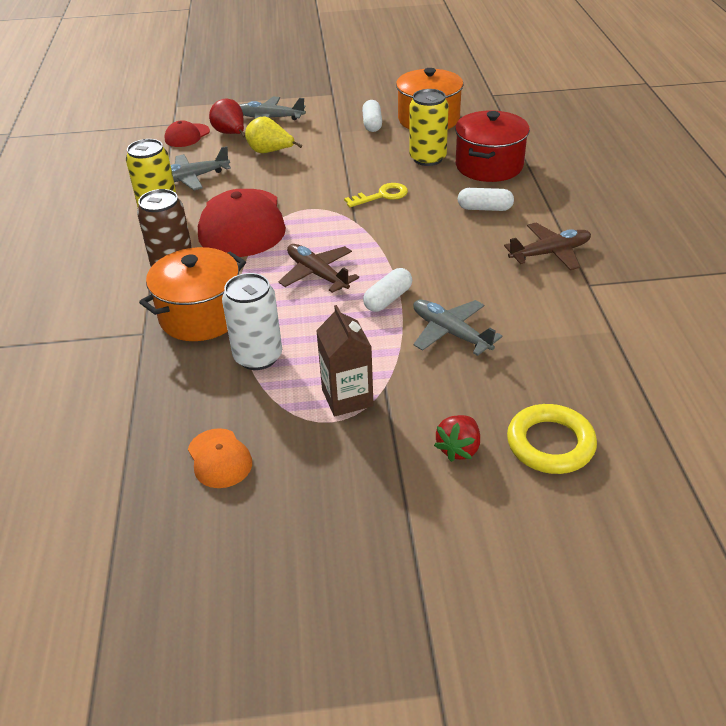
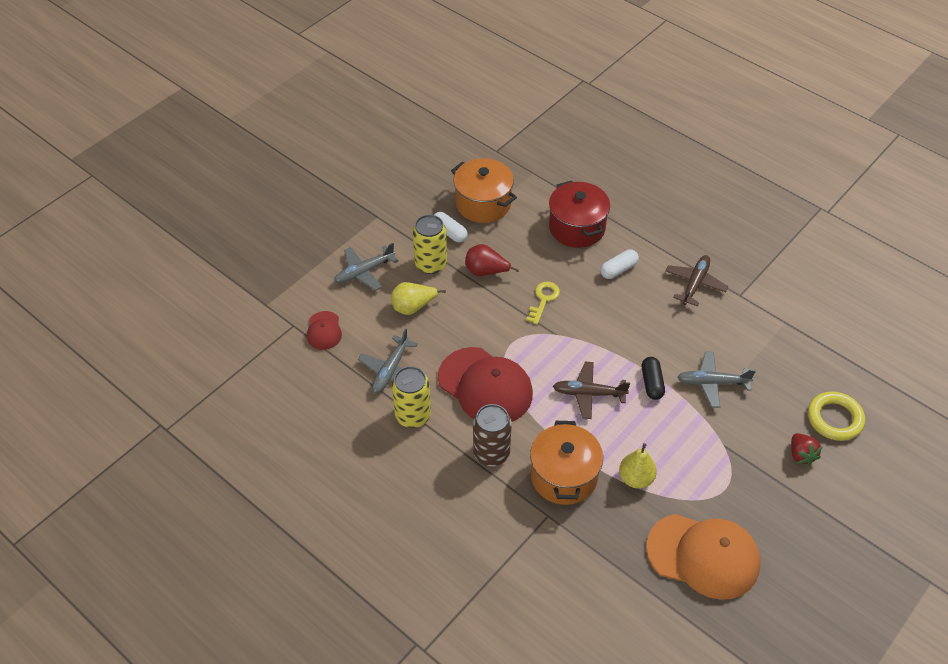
camera: 45 degrees left, 10 degrees up
orange cap [188,428,252,488] -> orange cap [646,514,761,600], size x2.06
red pear [209,99,245,138] -> red pear moved to [465,244,519,276]
white can [222,273,282,370] -> yellow pear [619,443,657,489]
brown carton [316,305,374,417] -> none
white capsule [363,268,412,312] -> black capsule [642,357,665,400]
yellow can [409,89,449,166] -> yellow can moved to [413,215,447,274]

